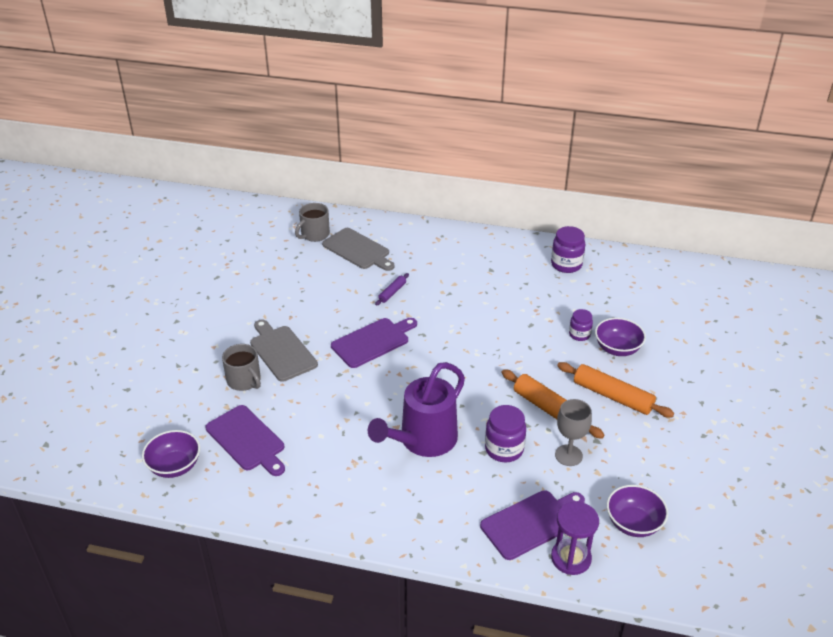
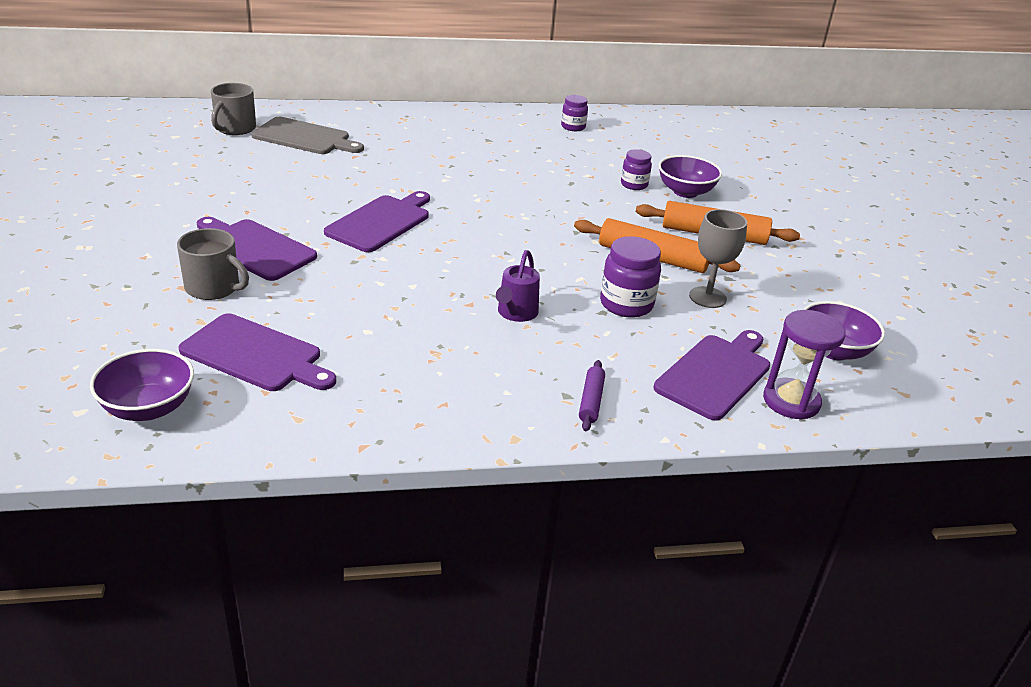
camera: 25 degrees left, 5 degrees down
grey cutting board [250,319,318,382] -> purple cutting board [197,217,317,281]
purple watering can [368,362,465,457] -> purple watering can [496,250,540,322], size x0.50
purple rolling pin [375,273,409,305] -> purple rolling pin moved to [579,360,605,431]
purple jar [551,226,585,273] -> purple jar [561,95,588,131], size x0.63

